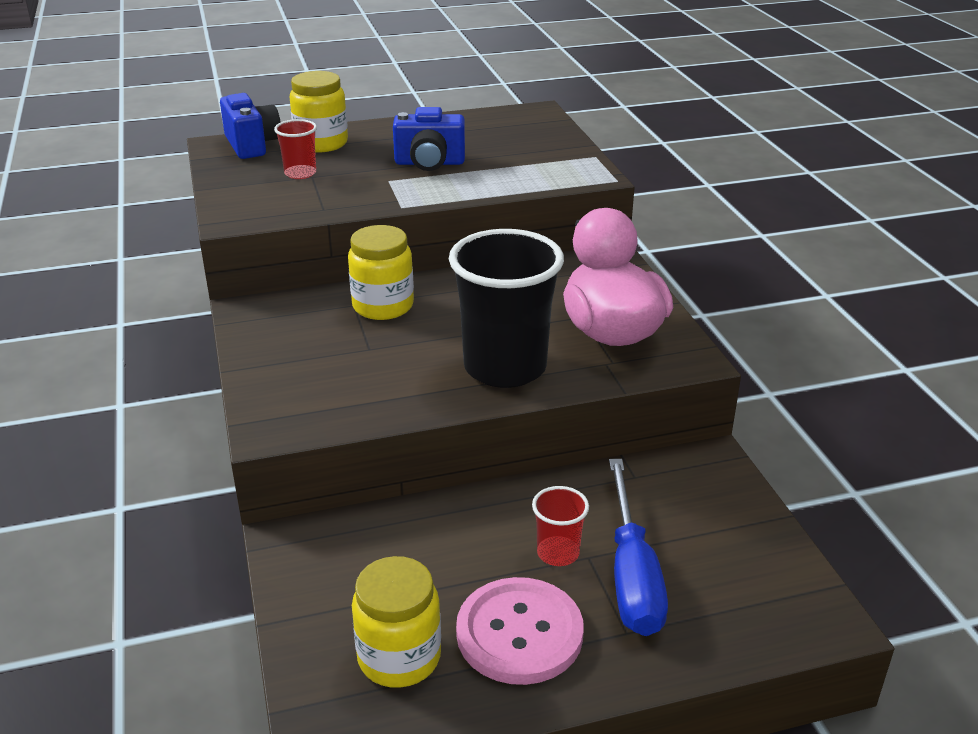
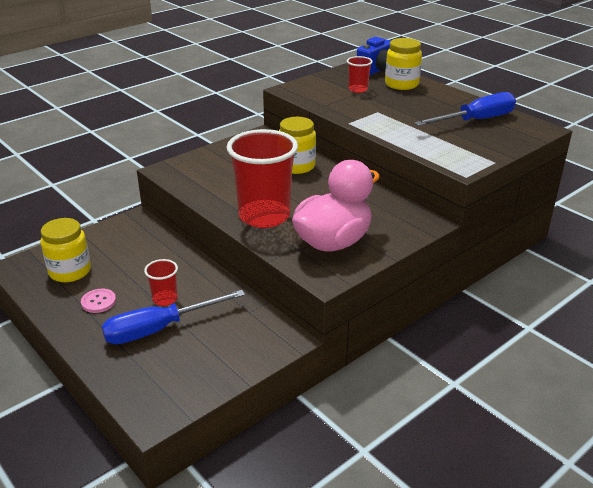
camera: 65 degrees right, 0 degrees up
blue camera [393,107,465,171] -> none
black cup [449,229,564,388] -> red cup [227,129,298,228]
pink button [456,577,584,685] -> pink button [81,289,116,313], size x0.50
none -> blue screwdriver [414,92,516,126]

